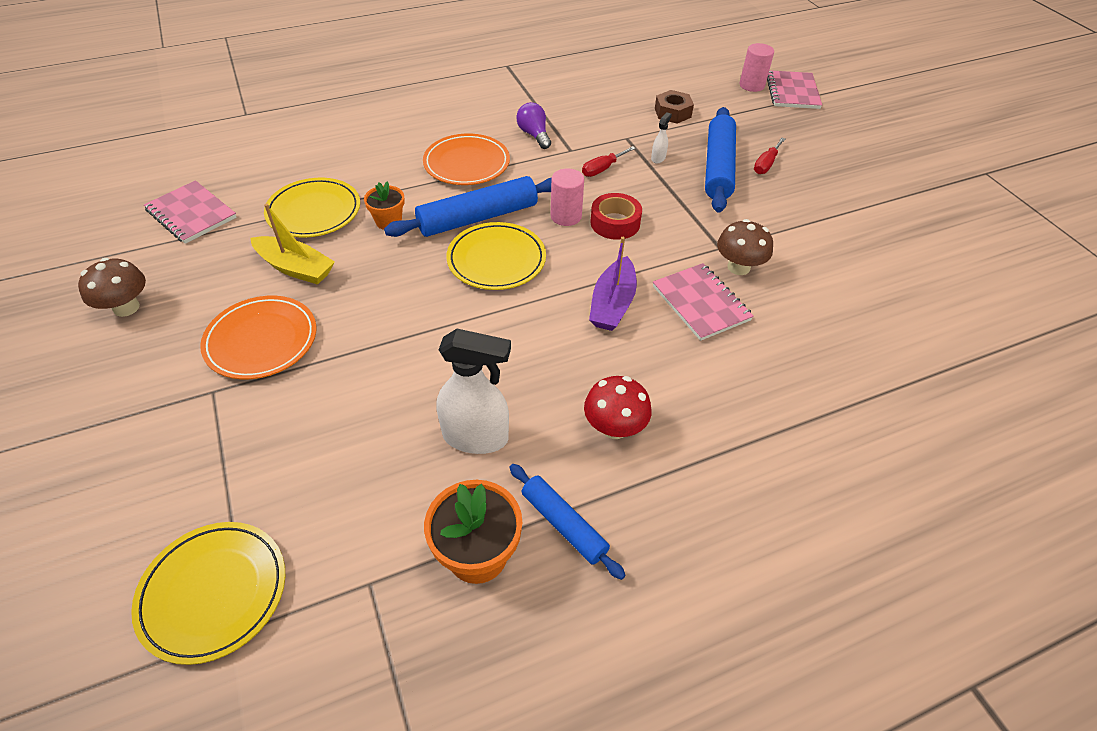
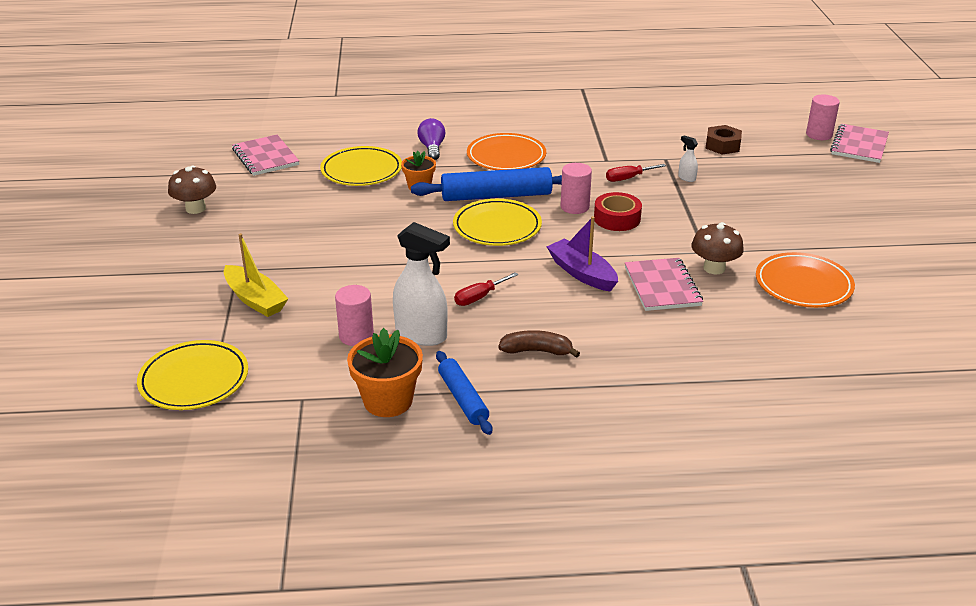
camera: 20 degrees right, 15 degrees down
orange plate [200,296,316,379] -> orange plate moved to [756,252,855,308]
yellow boat [251,203,335,285] -> yellow boat moved to [224,233,288,317]
purple light bulb [516,102,551,149] -> purple light bulb moved to [418,118,446,160]
red mushroom [584,376,652,439] -> brown banana [498,330,580,358]
purple boat [589,237,637,331] -> purple boat turned 105 degrees clockwise [547,216,618,292]
white spray bottle [651,112,672,164] -> white spray bottle turned 90 degrees counterclockwise [678,135,698,182]
blue rolling pin [705,107,736,213] -> none
red screwdriver [754,137,785,174] -> red screwdriver moved to [454,272,518,306]
none -> pink cylinder [335,285,374,346]

